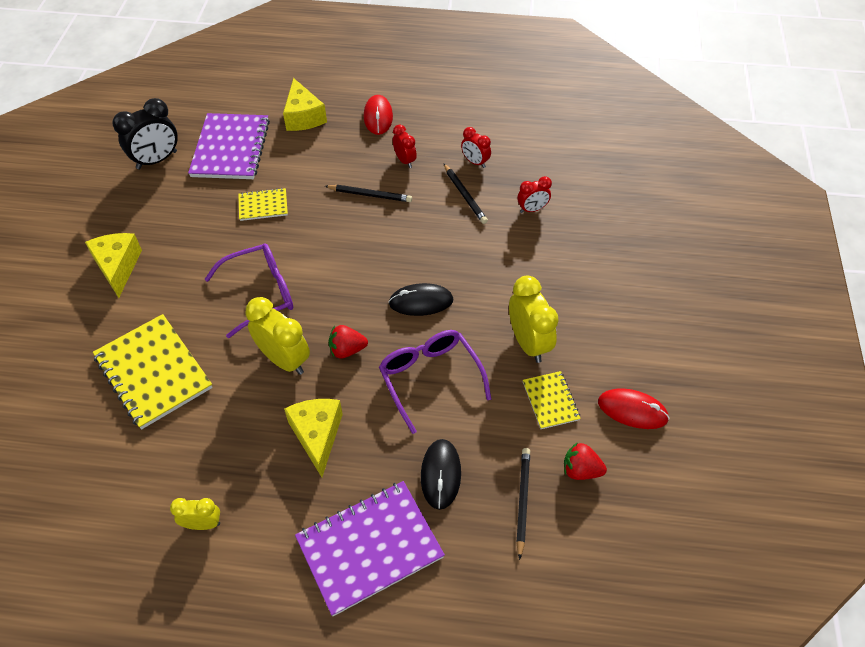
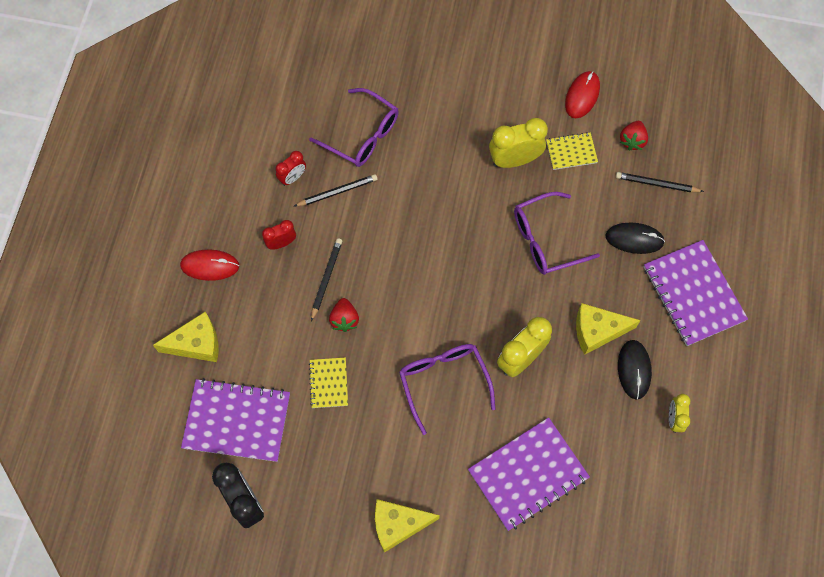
camera: 85 degrees left, 15 degrees up
yellow notebook [93,314,213,429] -> purple notebook [468,417,590,531]
red strawberry [329,325,368,359] -> red strawberry moved to [329,298,359,332]
black mouse [388,283,453,316] -> black mouse moved to [618,340,652,400]
red clock [517,176,552,213] -> purple glasses [309,88,399,167]

